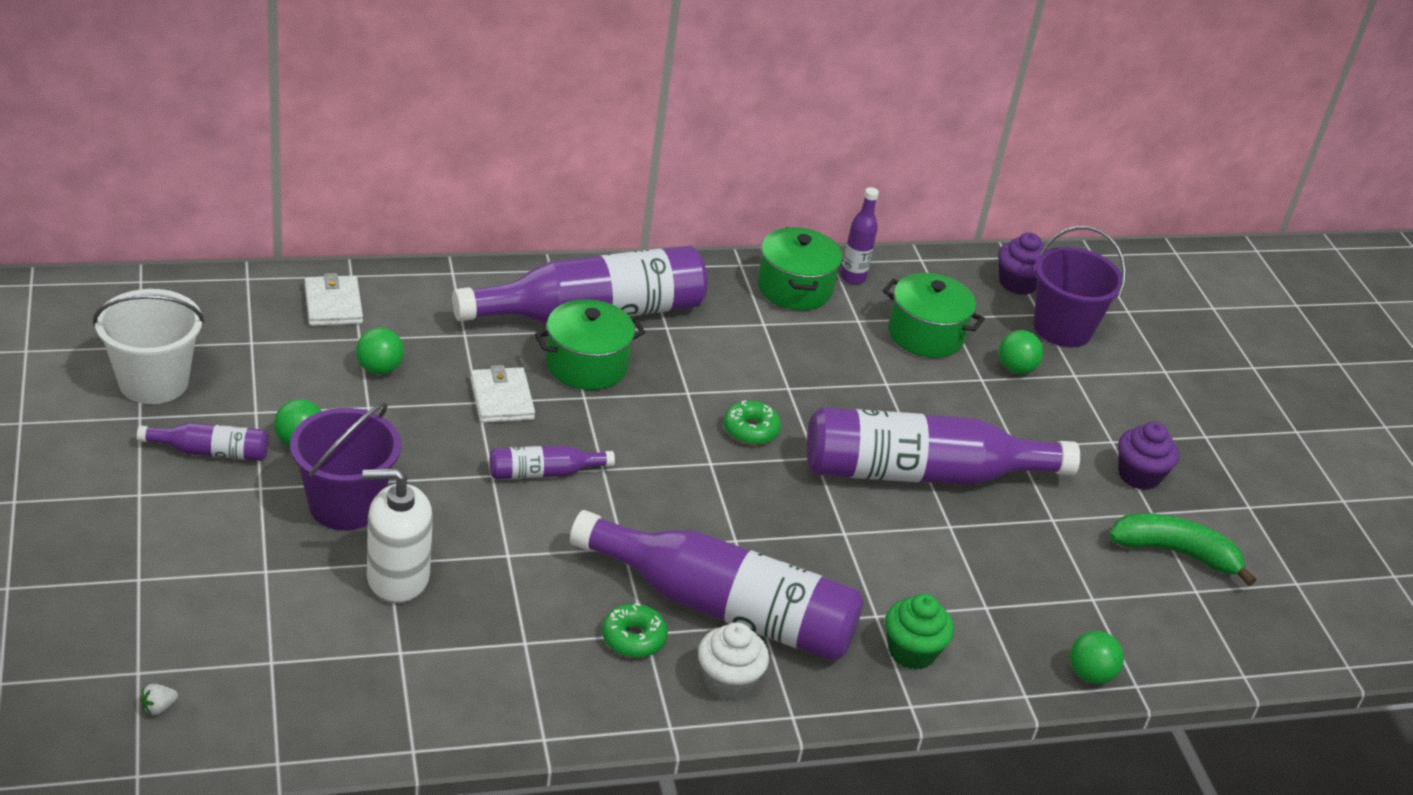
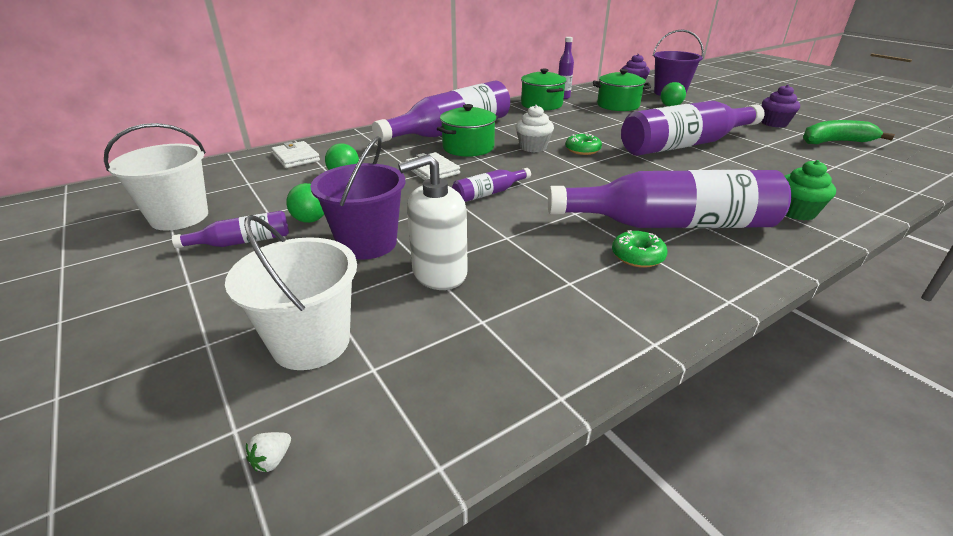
camera: 15 degrees left, 5 degrees down
white cupcake [698,622,769,701] -> white cupcake moved to [515,105,554,152]
green ball [1070,631,1124,684] -> none
none -> white bucket [225,215,357,370]

